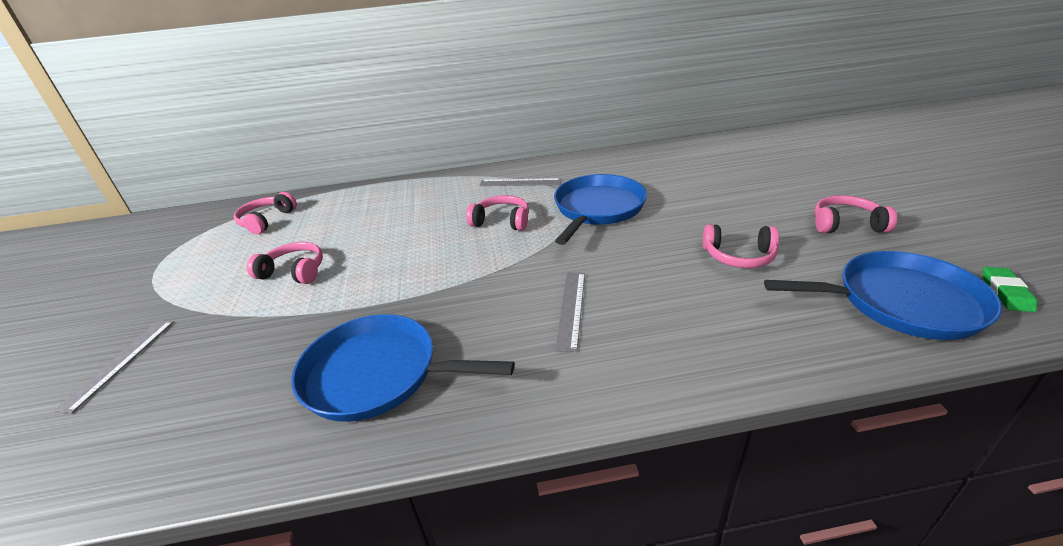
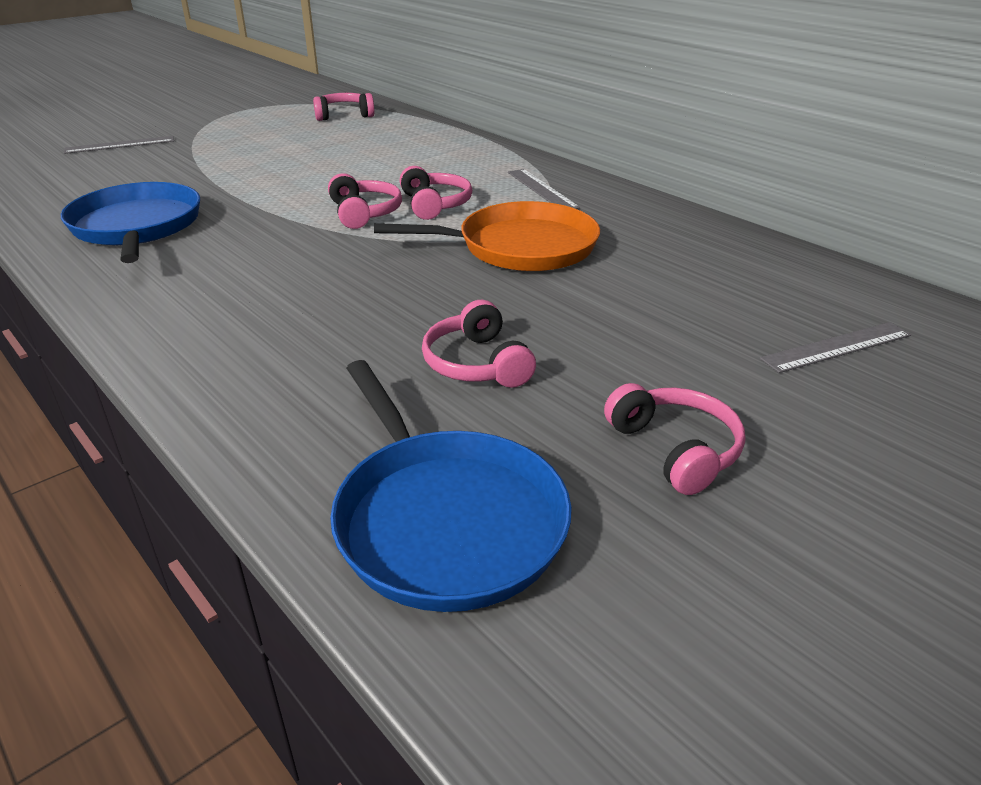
camera: 55 degrees right, 0 degrees up
pink headphones [246,242,323,284] -> pink headphones moved to [328,173,402,229]
blue pan [554,174,647,245] -> orange pan [374,201,600,271]
grey ruler [555,273,585,352] -> grey ruler moved to [760,322,911,373]
green eraser [983,267,1037,312] -> none

